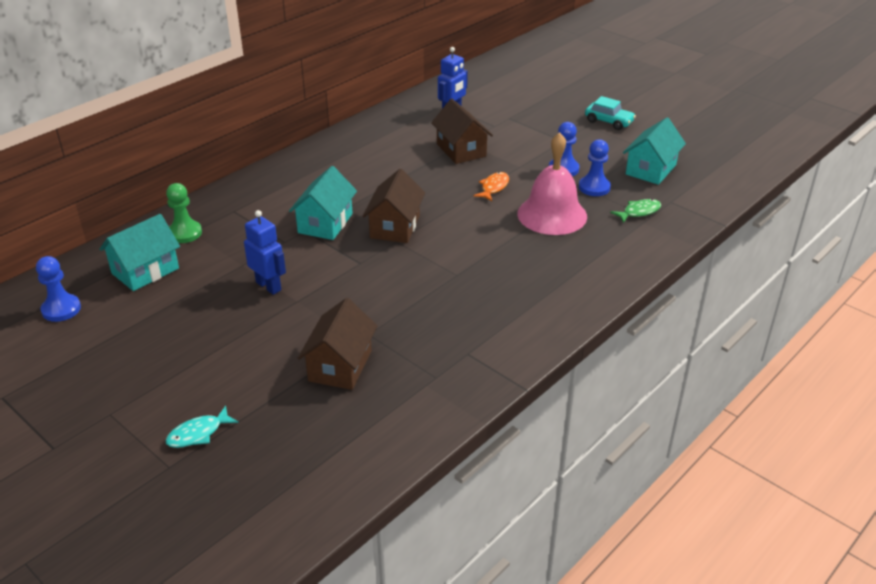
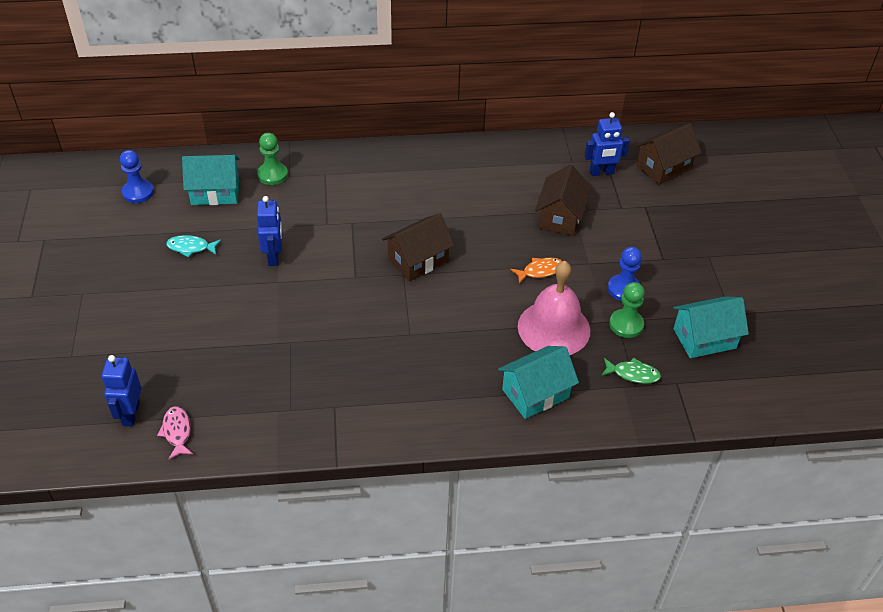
camera: 40 degrees right, 10 degrees up
turquoise fish [165,406,238,448] -> turquoise fish moved to [166,235,221,257]
turquoise house [289,166,357,240] -> turquoise house moved to [498,346,579,419]
brown house [298,298,377,390] -> brown house moved to [635,123,702,185]
blue pawn [579,139,611,196] -> green pawn [609,282,645,338]
turquoise car [585,96,636,130] -> none
none -> blue robot [102,355,141,426]
none -> pink fish [157,406,193,460]

